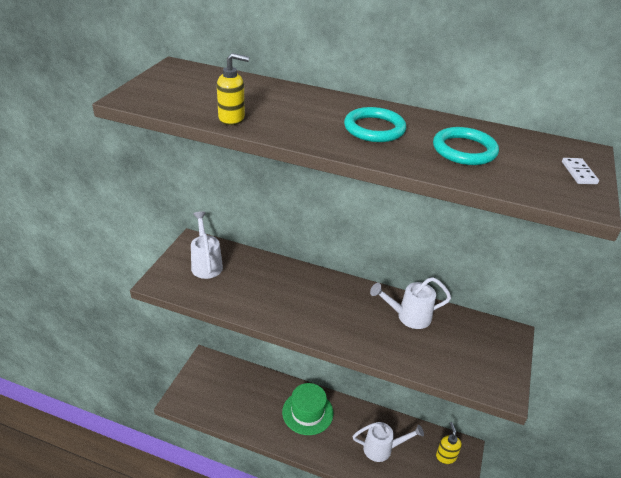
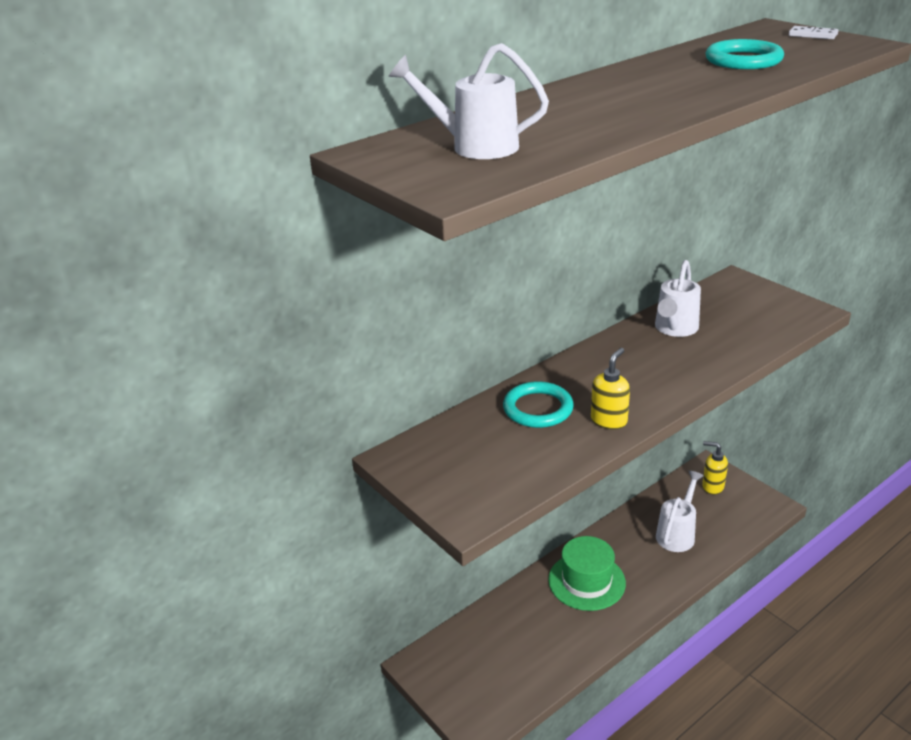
camera: 55 degrees left, 5 degrees down
white watering can [191,211,223,279] -> white watering can moved to [388,43,549,159]
yellow soap dispenser [217,53,249,125] -> yellow soap dispenser moved to [591,348,630,430]
turquoise ring [344,107,406,142] -> turquoise ring moved to [503,381,574,428]

